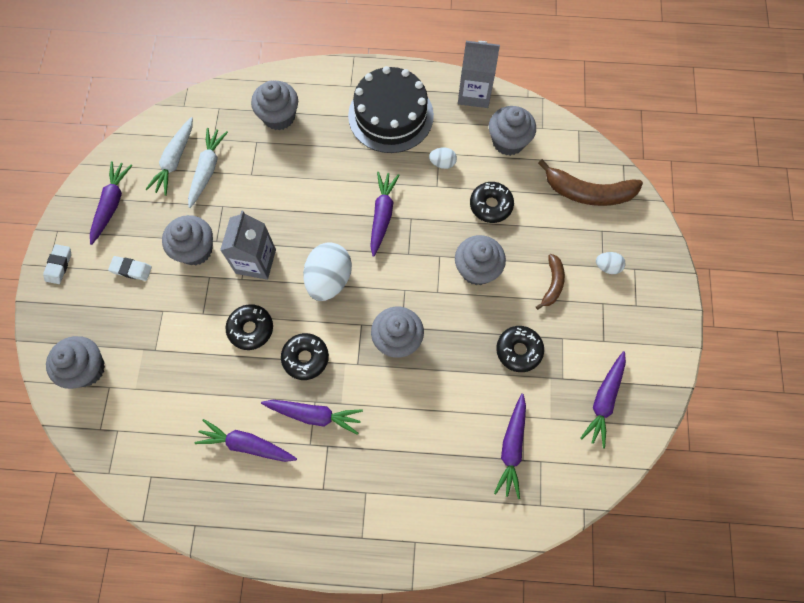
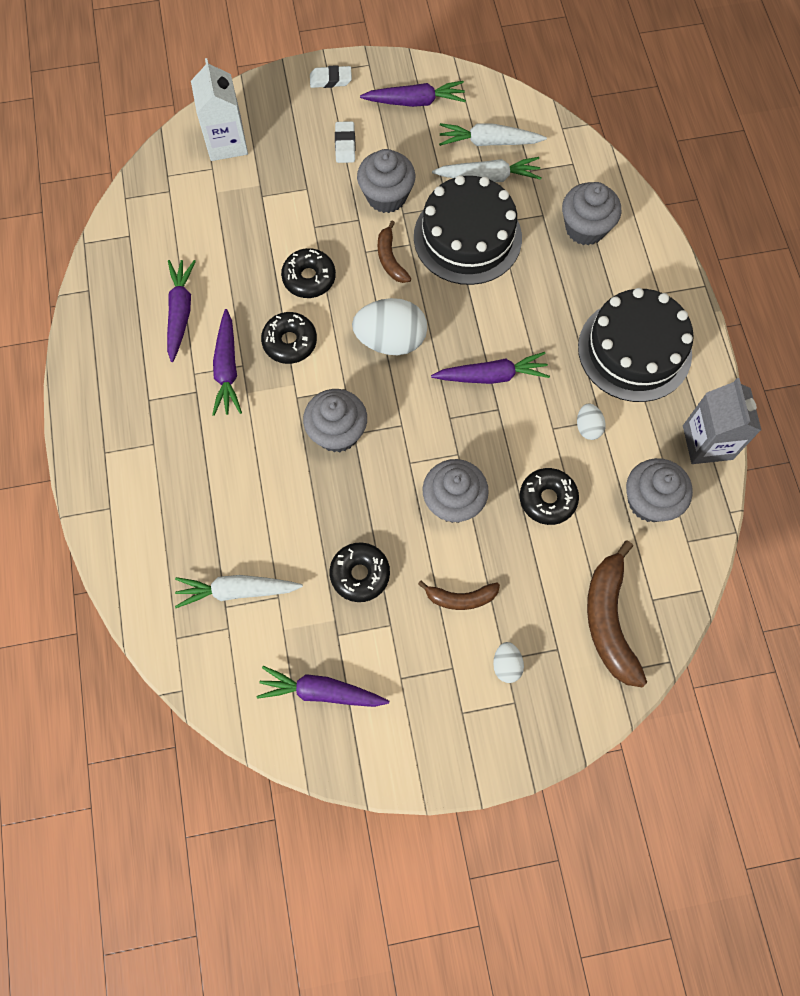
camera: 75 degrees right, 0 degrees up
grey cupcake [46,336,105,389] -> white carton [191,58,248,161]
grey carton [220,211,276,280] -> brown banana [378,221,411,283]
purple carrot [494,394,526,499] -> white carrot [175,575,303,608]
none -> black cake [414,175,522,285]

